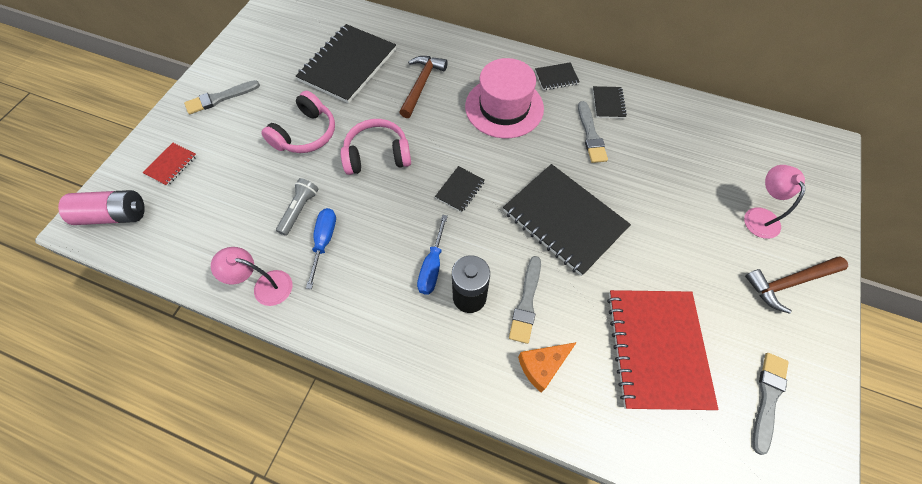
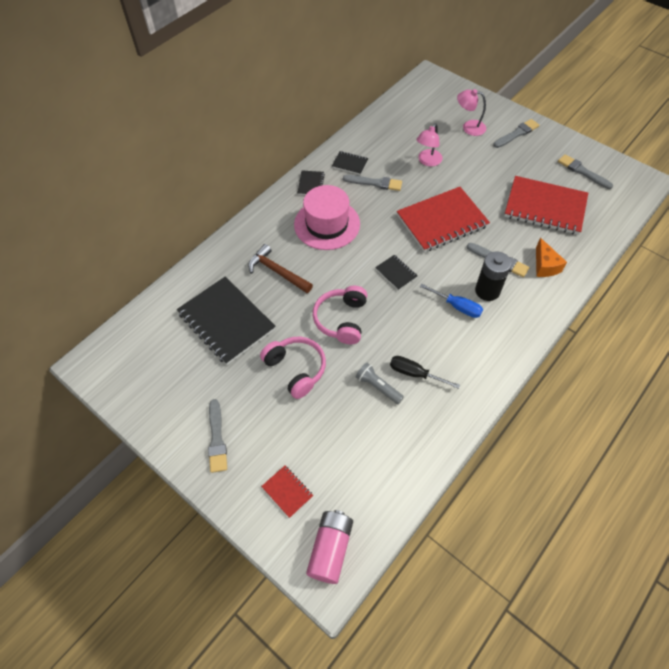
camera: 70 degrees left, 5 degrees down
pink lamp [211,247,292,306] -> pink lamp moved to [416,124,443,166]
blue screwdriver [306,208,336,289] -> black screwdriver [390,356,460,389]
black notebook [503,164,631,276] -> red notebook [397,187,490,252]
brown hammer [745,256,848,314] -> grey brush [493,119,539,148]

